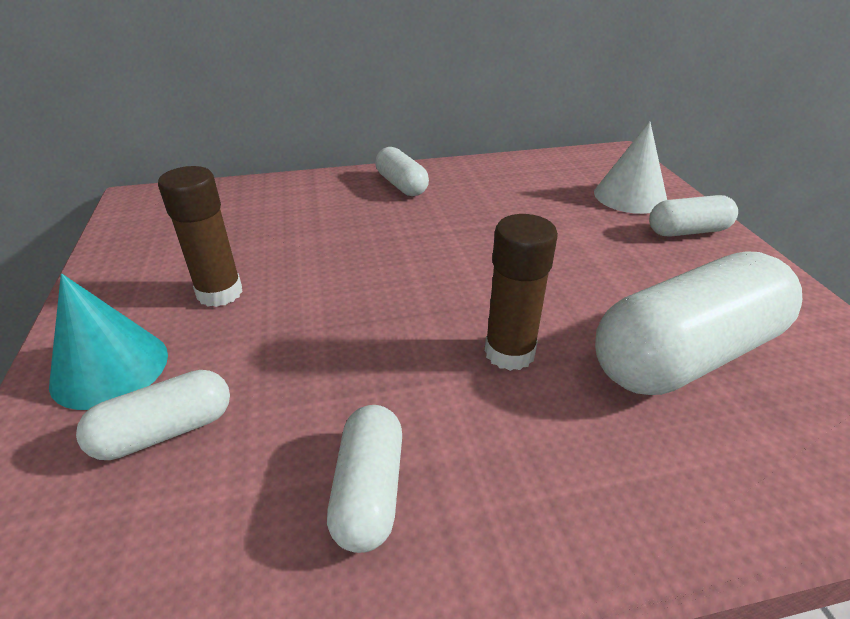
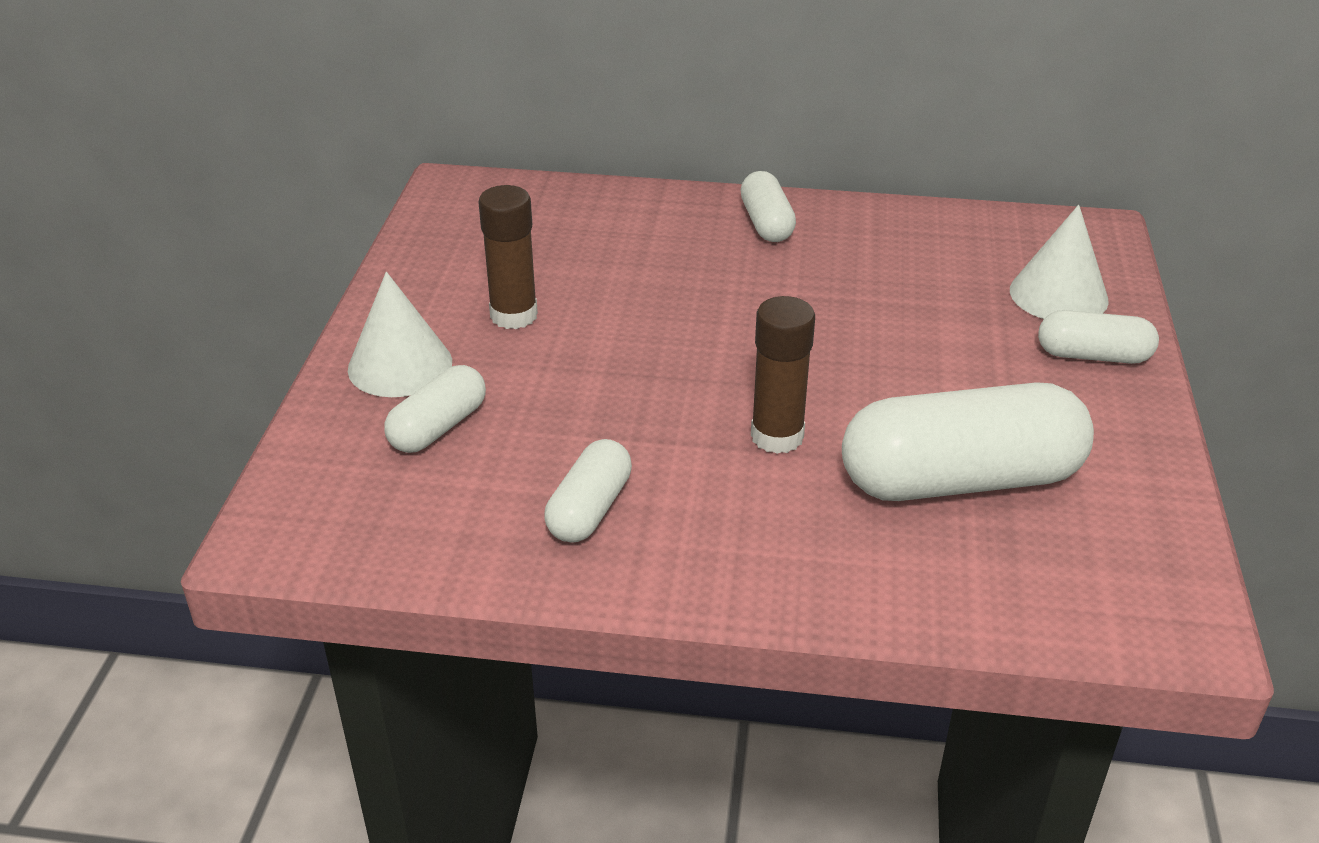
camera: 20 degrees right, 0 degrees up
turquoise cone [49,274,168,410] -> white cone [348,272,452,397]
white capsule [76,370,230,460] -> white capsule turned 45 degrees counterclockwise [384,365,486,453]

